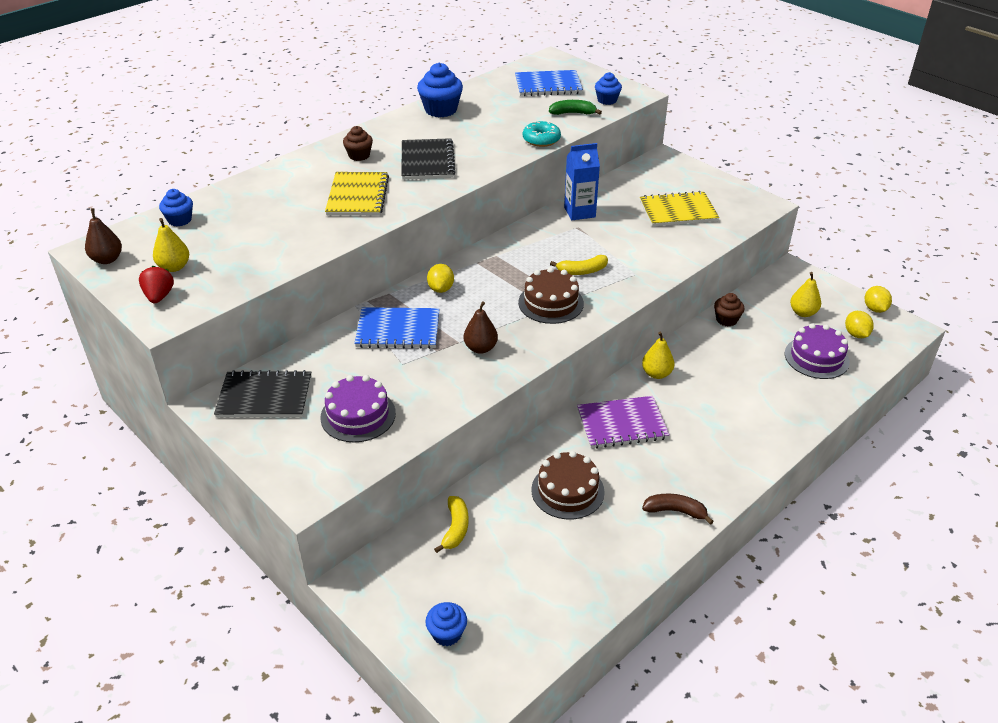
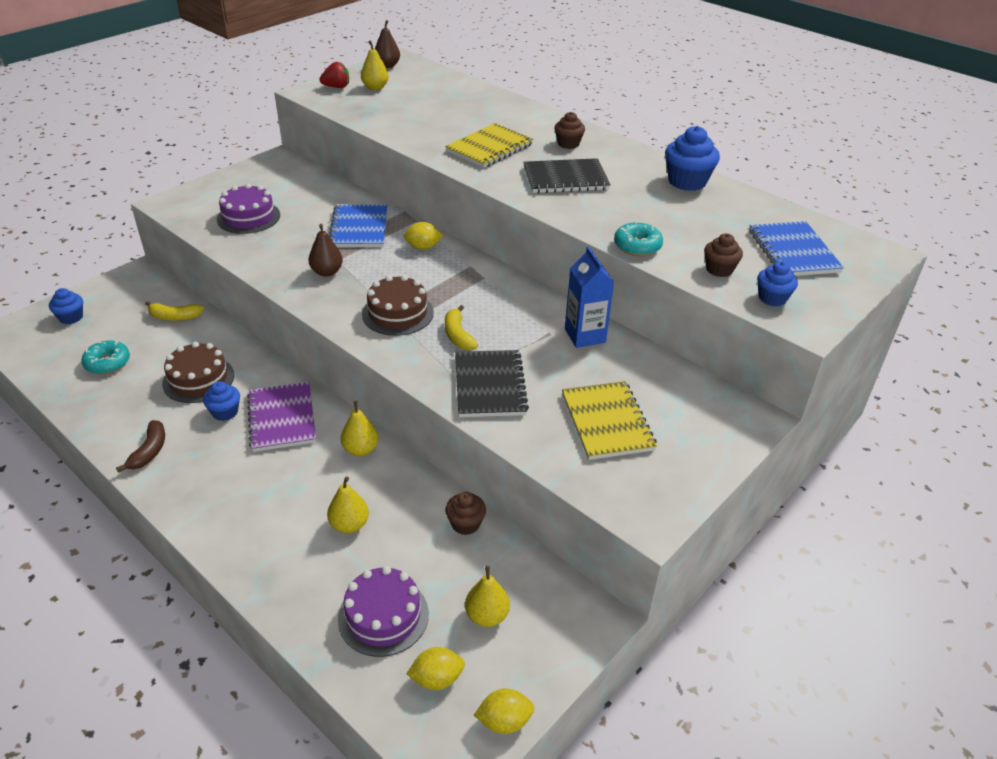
camera: 85 degrees right, 0 degrees up
blue cupcake [159,189,193,227] -> blue cupcake moved to [203,381,240,421]
black notebook [214,370,311,418] -> black notebook moved to [455,350,529,417]
yellow notebook [325,172,389,216] -> yellow notebook turned 45 degrees counterclockwise [445,123,534,168]
green banana [549,100,602,115] -> brown cupcake [704,233,743,277]
none -> turquoise donut [81,340,130,374]
none -> yellow pear [327,476,369,533]

